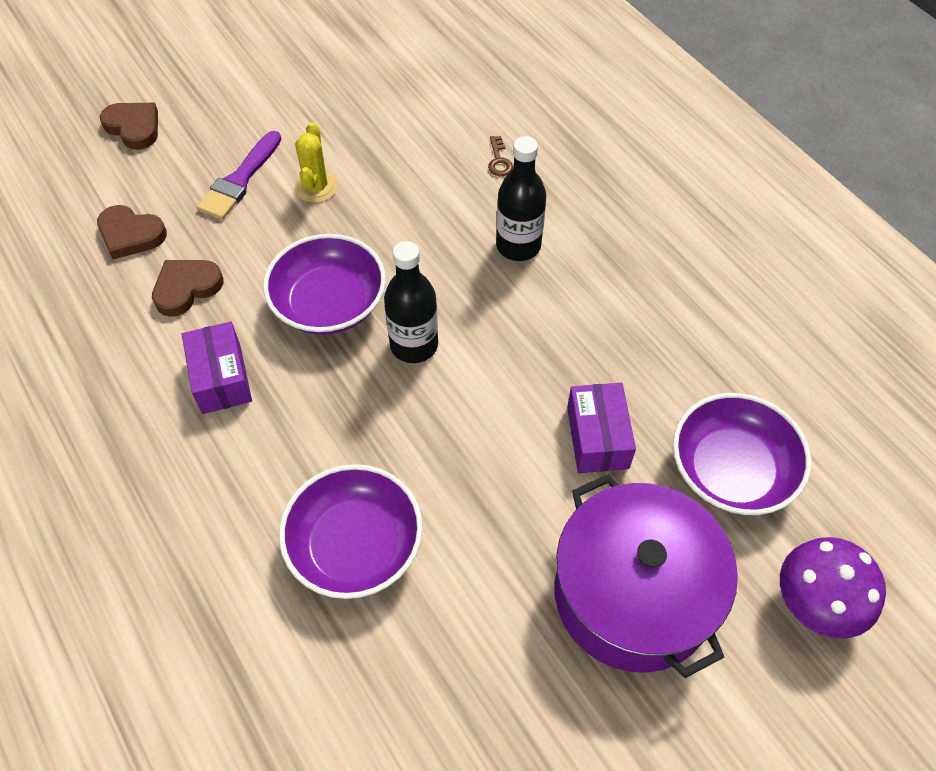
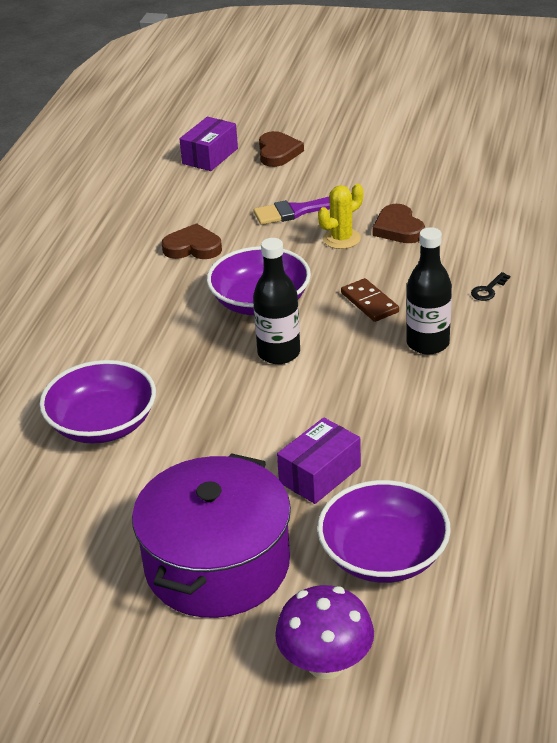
camera: 50 degrees right, 20 degrees down
brown heart [97,205,167,259] -> brown heart moved to [372,204,425,243]
purple box [182,322,252,414] -> purple box moved to [179,117,238,171]
brown key [488,136,513,176] -> black key [471,272,510,301]
none -> brown domino [341,278,399,322]

